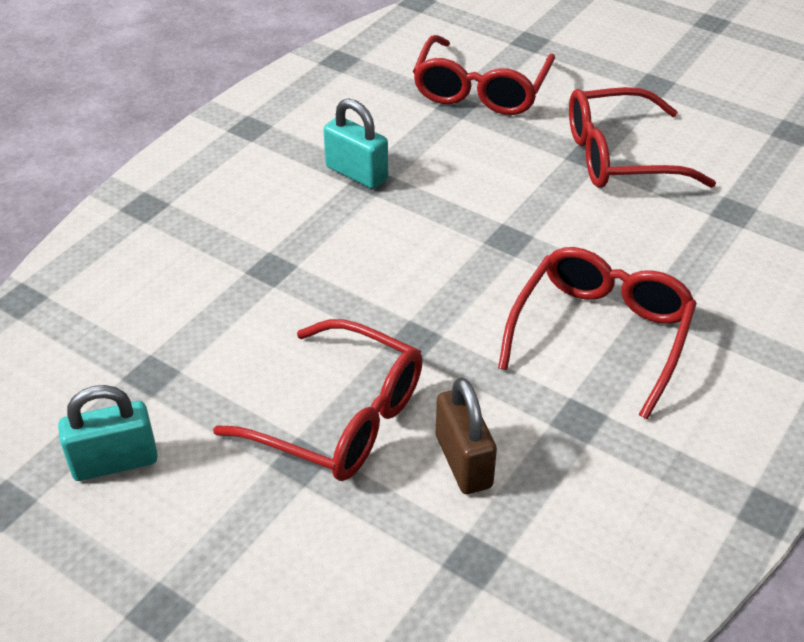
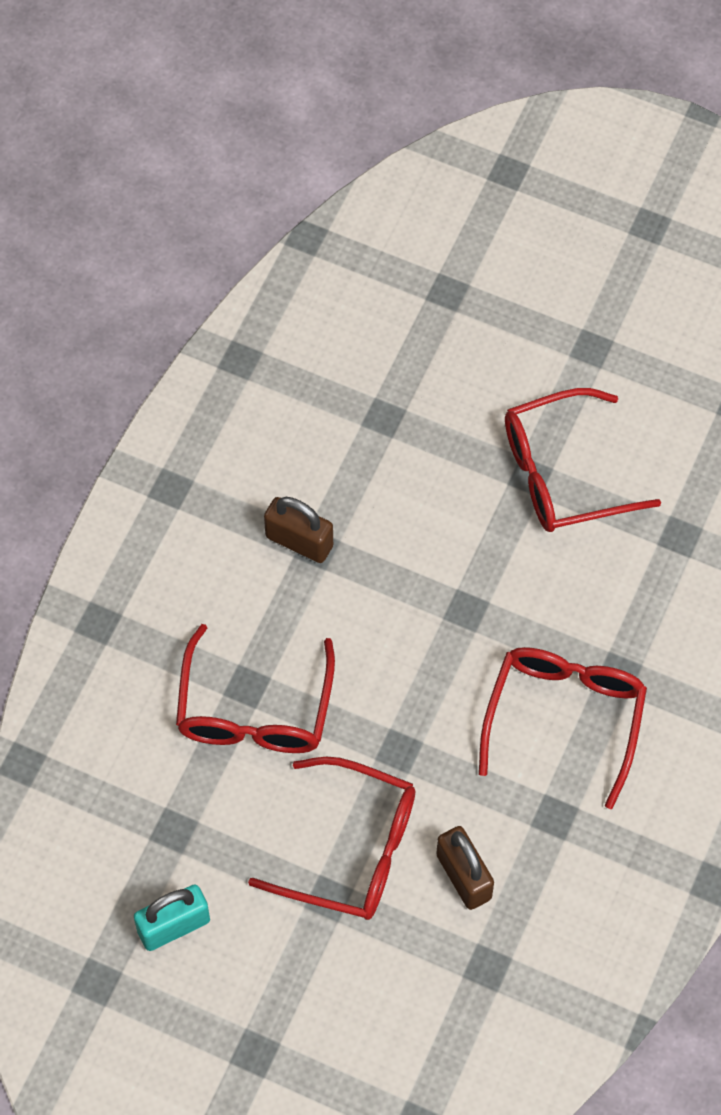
camera: 10 degrees left, 20 degrees up
turquoise padlock [323,98,388,189] -> brown padlock [264,497,333,563]
red glasses [413,35,555,115] -> red glasses moved to [176,624,335,753]

